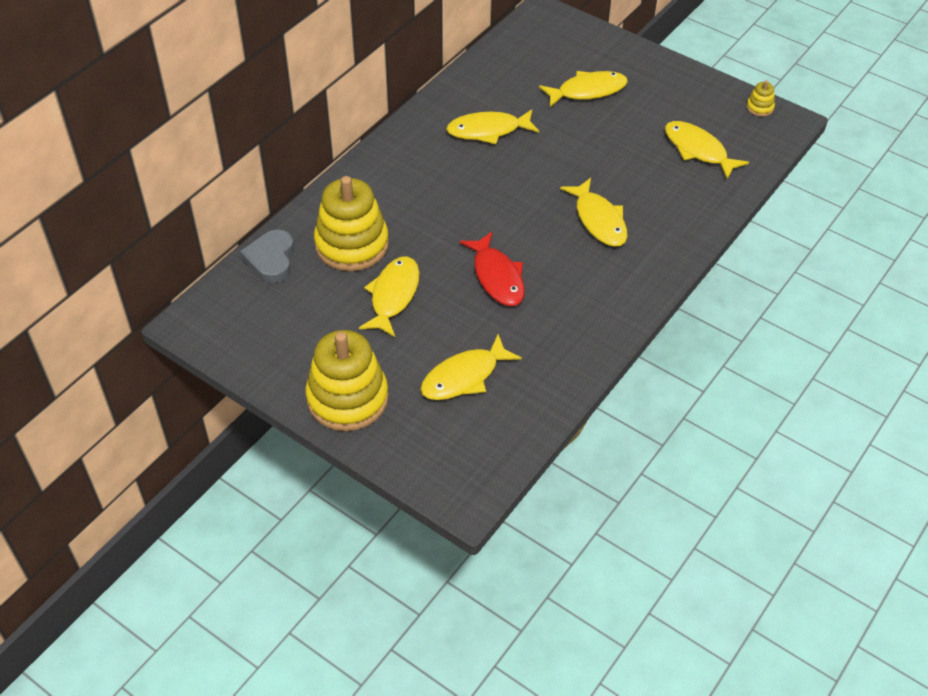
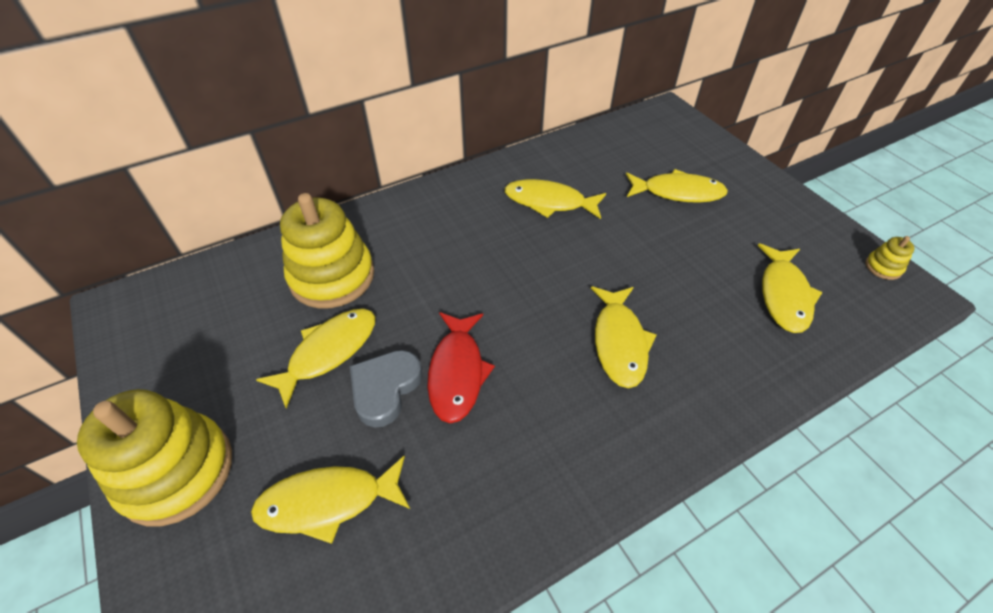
camera: 25 degrees right, 0 degrees up
grey heart [240,229,294,283] -> grey heart moved to [350,350,422,427]
yellow fish [665,121,749,179] -> yellow fish turned 150 degrees counterclockwise [758,243,823,333]

